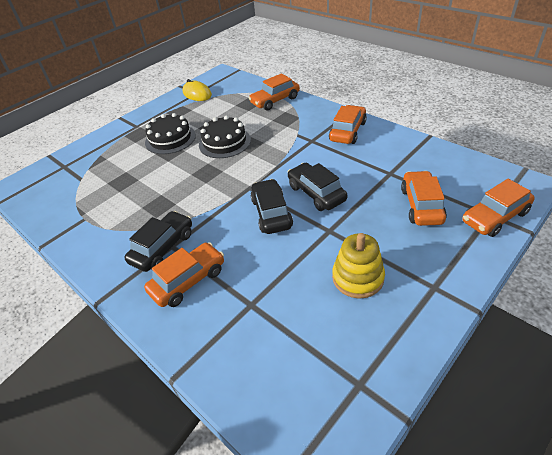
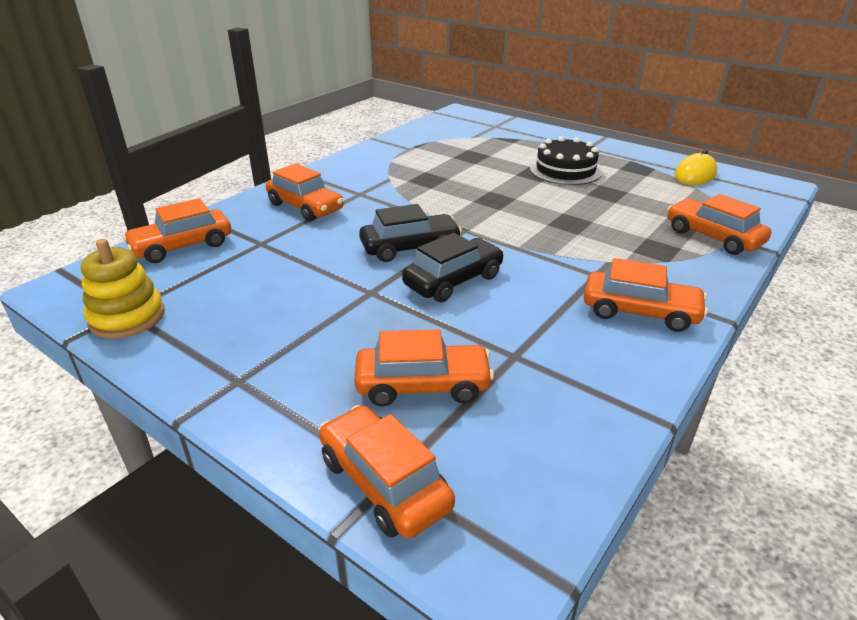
camera: 80 degrees right, 10 degrees down
black car [125,211,192,272] -> none
black cake [199,116,251,158] -> none
yellow stacking toy [332,233,385,299] -> yellow stacking toy moved to [81,239,165,339]
none -> orange car [123,198,231,263]

